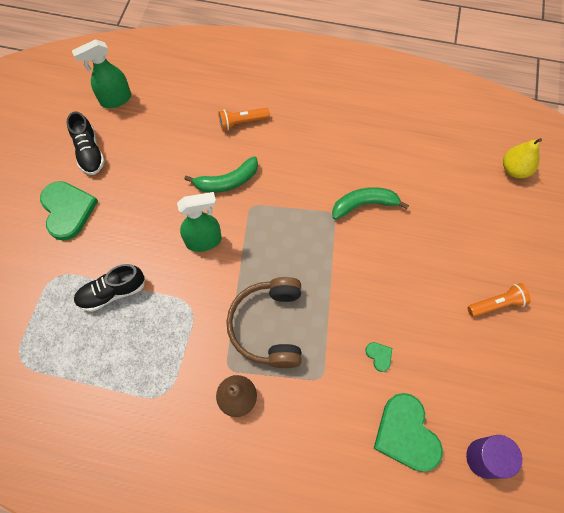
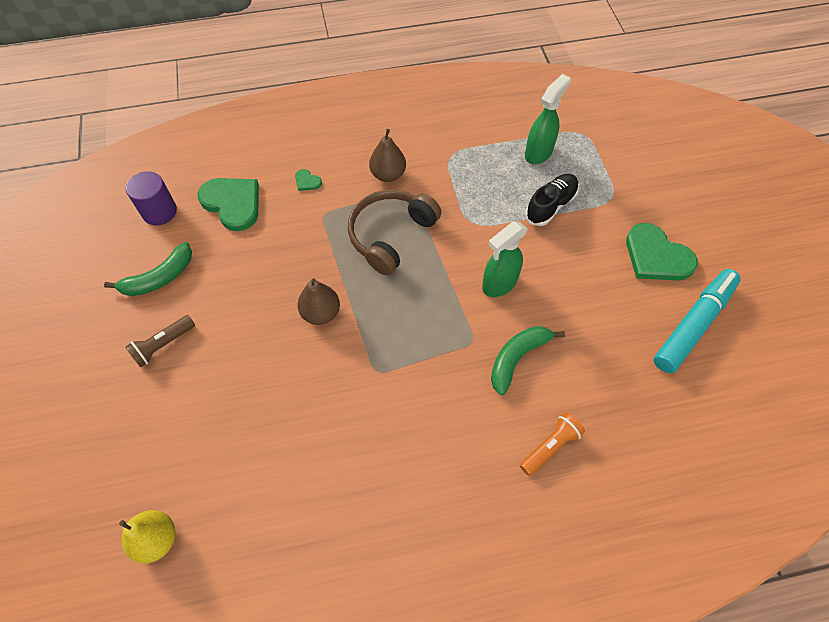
camera: 155 degrees right, 5 degrees down
black shoe [67,111,105,175] -> turquoise marker [653,269,741,373]
green spray bottle [72,39,131,108] -> green spray bottle moved to [525,74,571,164]
brown headphones [226,277,302,368] -> brown headphones turned 120 degrees counterclockwise [348,190,442,275]
green banana [332,187,409,220] -> green banana moved to [104,242,192,296]
green heart [365,342,392,372] -> green heart moved to [295,169,322,191]
orange flashlight [468,283,531,317] -> brown flashlight [125,315,195,368]
none -> brown pear [297,278,340,325]

